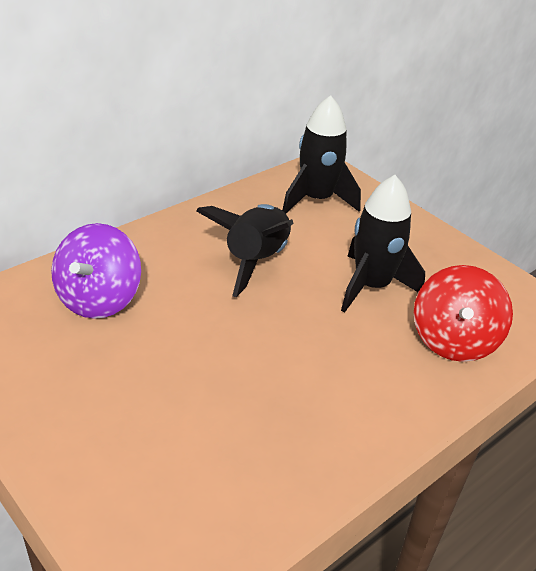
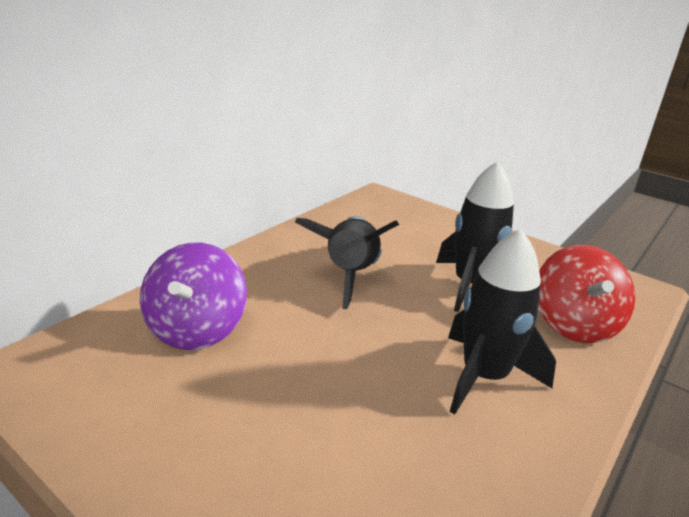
camera: 10 degrees left, 10 degrees down
black rocket [282,95,361,214] -> black rocket moved to [448,228,556,414]

